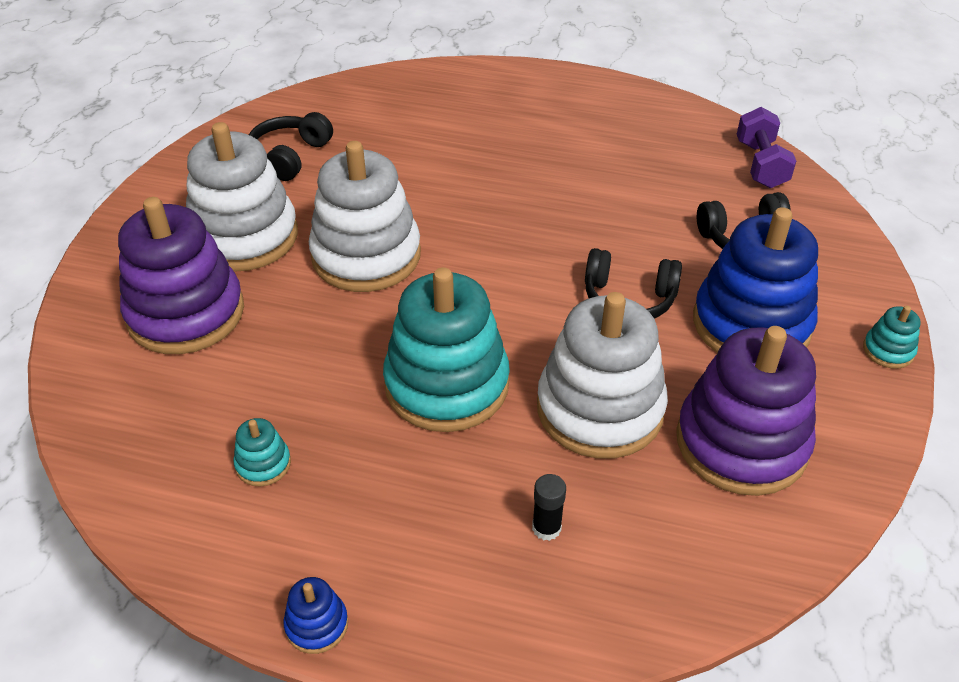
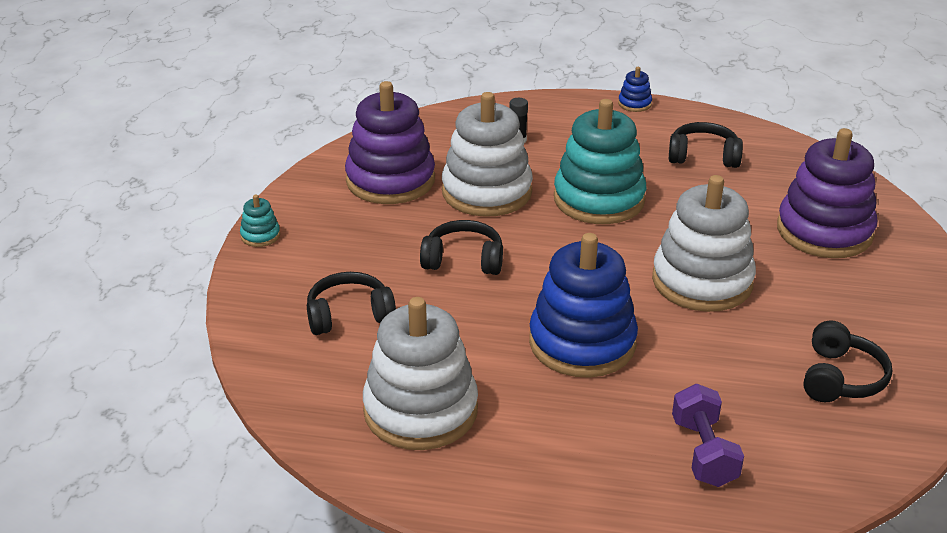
camera: 175 degrees right, 10 degrees down
white stacking toy [186,122,298,272] -> white stacking toy moved to [363,297,478,450]
turquoise stacking toy [234,418,291,487] -> black headphones [669,122,743,168]
blue stacking toy [693,207,818,353] -> blue stacking toy moved to [529,233,638,378]
purple dumbbell [737,107,796,188] -> purple dumbbell moved to [672,384,744,487]

